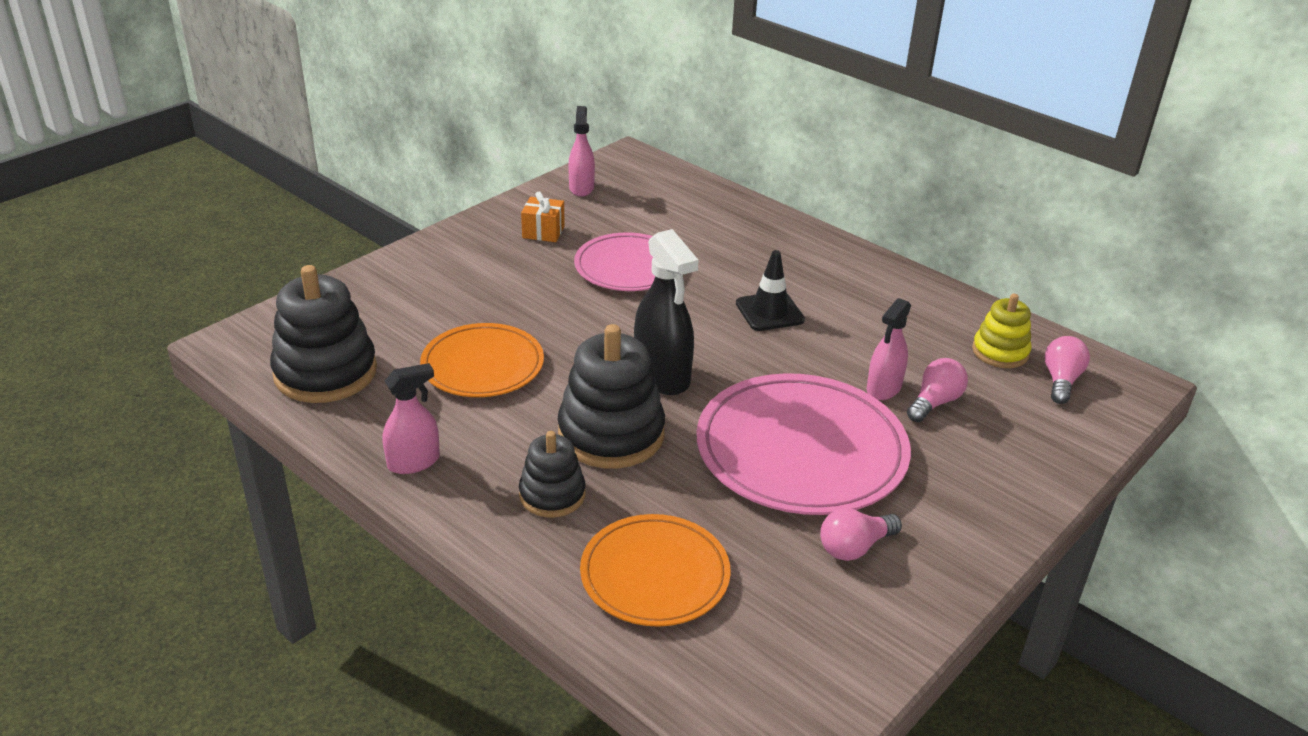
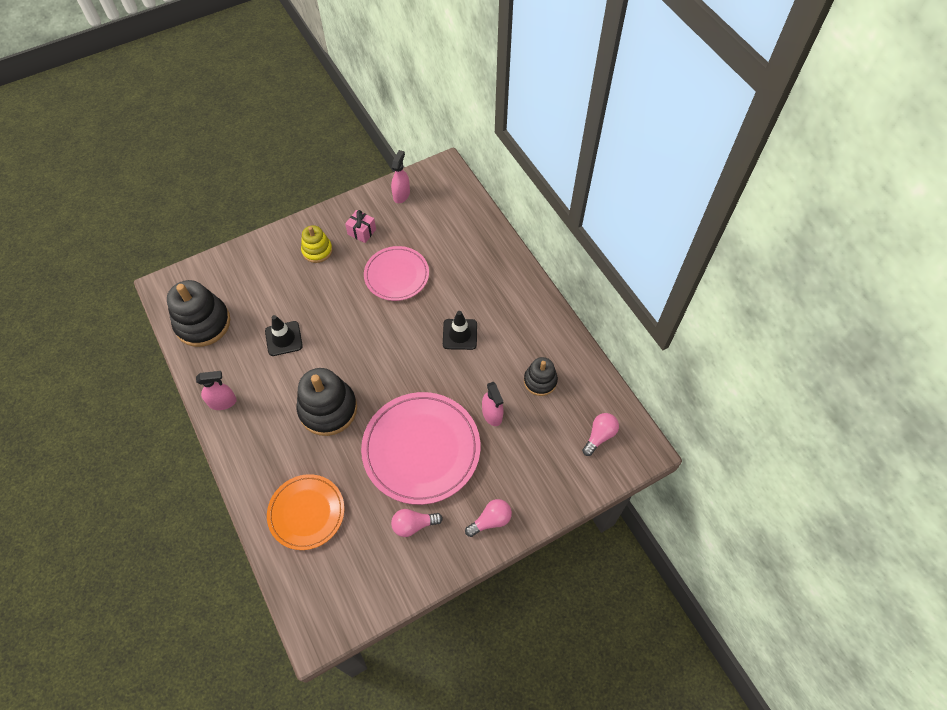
camera: 20 degrees right, 25 degrees up
orange plate [420,323,544,397] -> black traffic cone [265,315,303,356]
black stacking toy [519,431,586,518] -> black stacking toy moved to [524,357,558,396]
orange gift [521,192,565,242] -> pink gift [345,210,376,243]
black spray bottle [634,229,699,395] -> none
pink spray bottle [867,298,911,400] -> pink spray bottle turned 75 degrees counterclockwise [482,382,504,426]
pink light bulb [907,358,968,422] -> pink light bulb moved to [465,499,512,537]
yellow stacking toy [972,294,1032,368] -> yellow stacking toy moved to [301,225,333,263]

